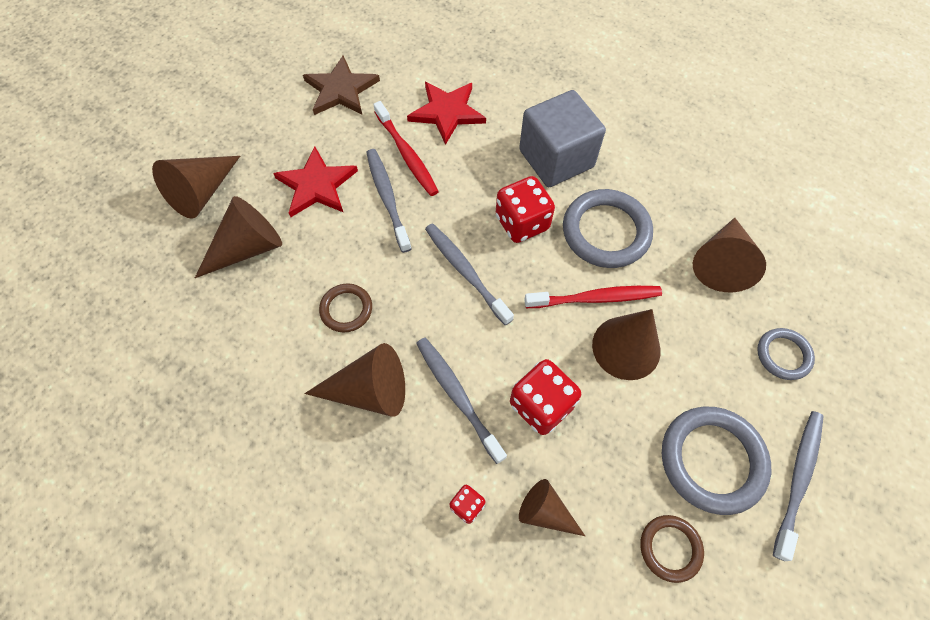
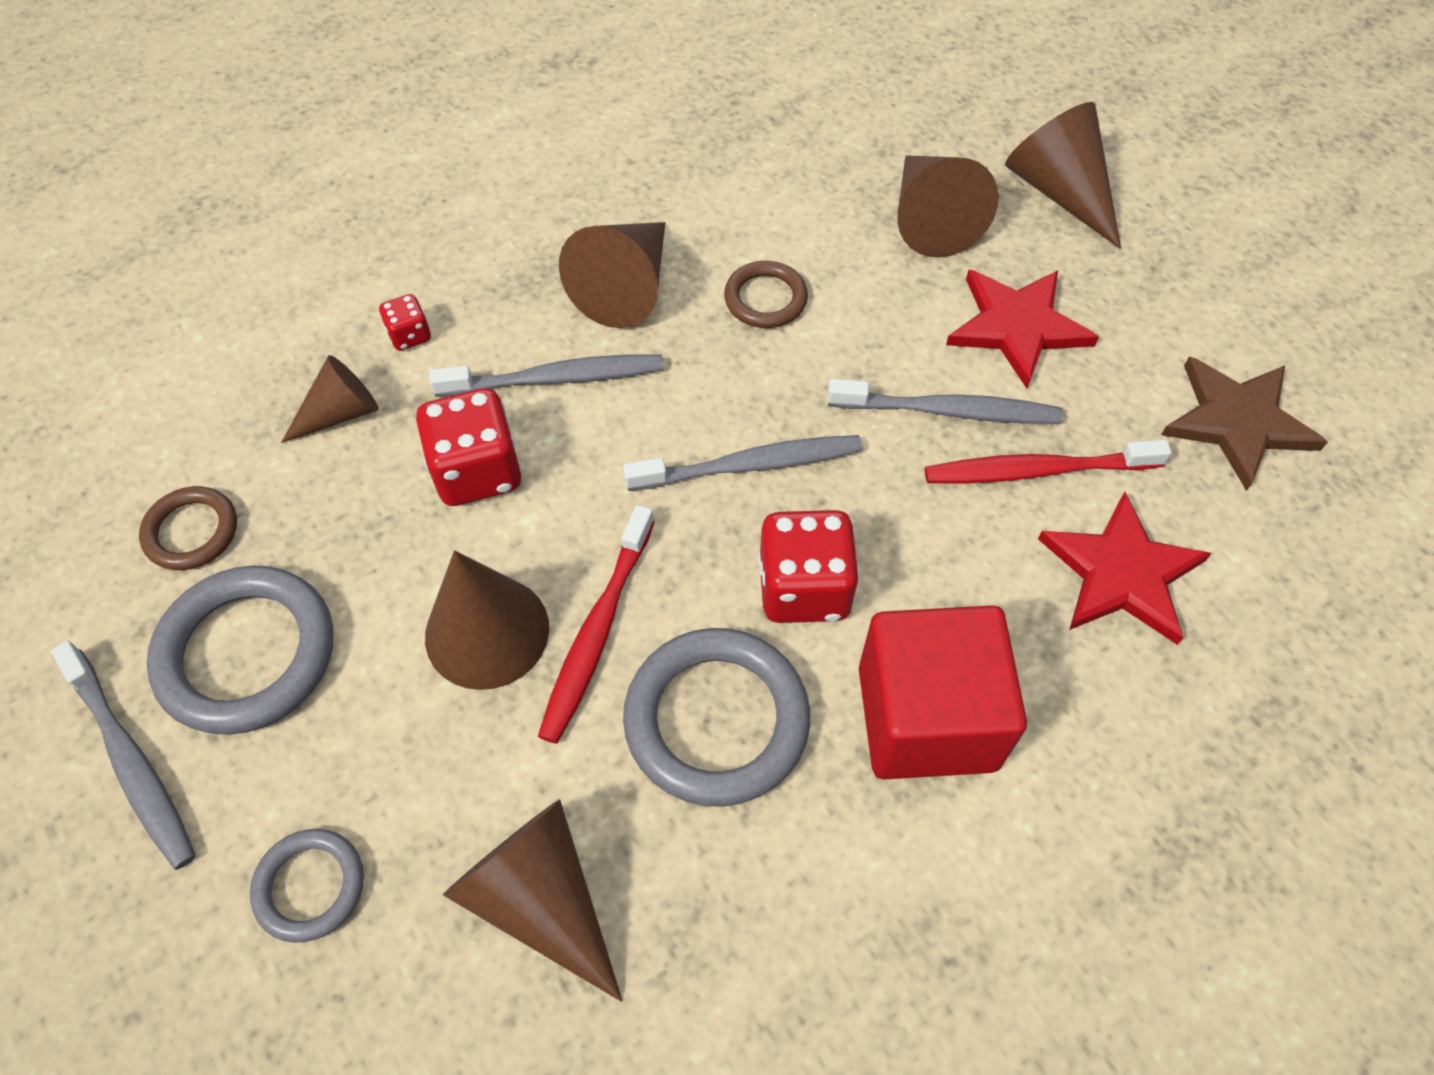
camera: 115 degrees right, 5 degrees down
grey cube [519,90,606,187] -> red cube [859,605,1027,779]

